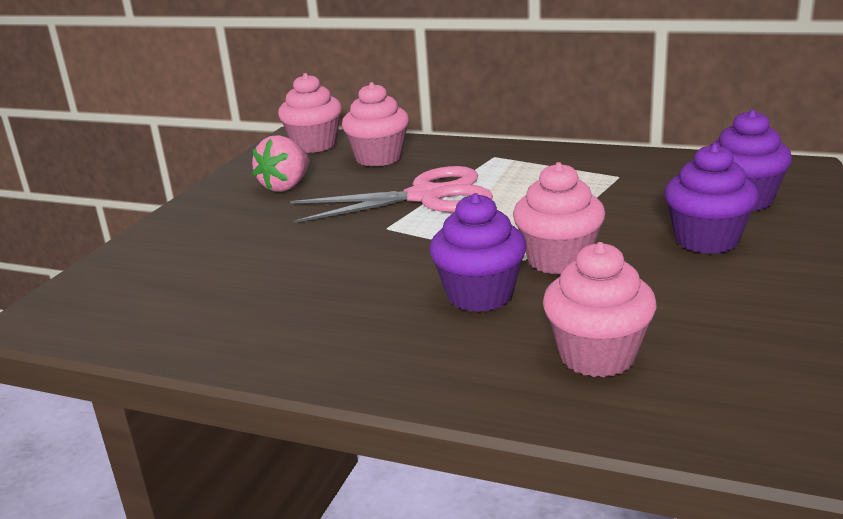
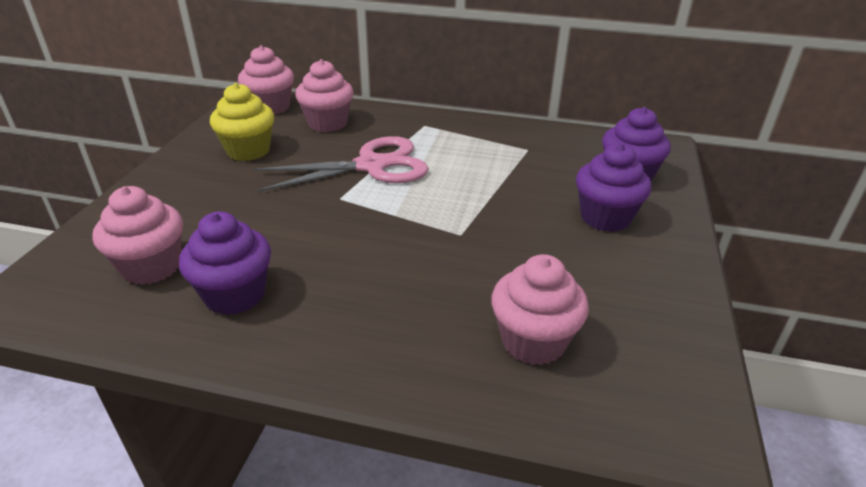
camera: 10 degrees left, 10 degrees up
pink strawberry [252,135,309,192] -> yellow cupcake [210,83,274,161]
purple cupcake [429,193,527,312] -> purple cupcake moved to [179,211,271,315]
pink cupcake [513,162,605,274] -> pink cupcake moved to [92,186,183,285]

